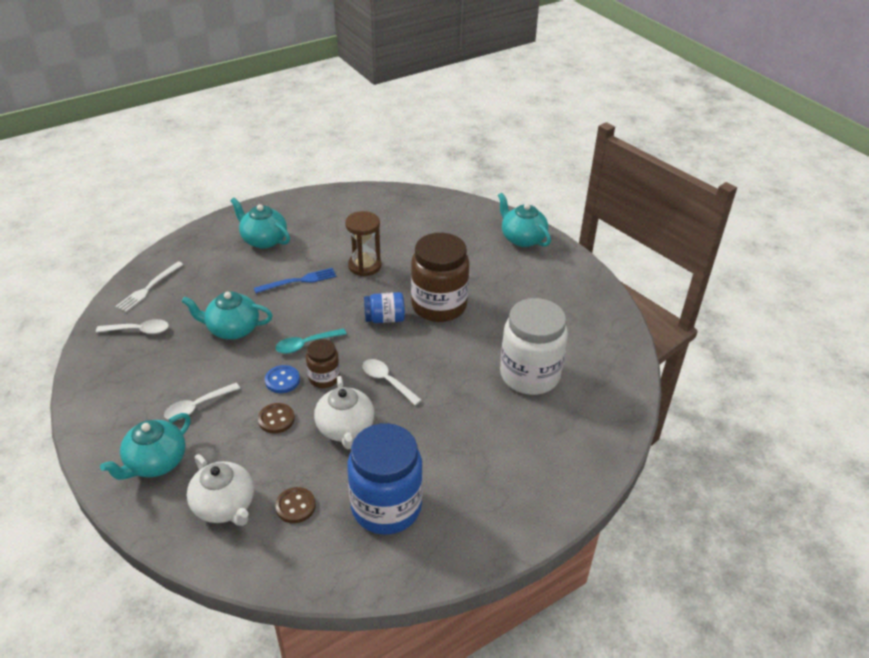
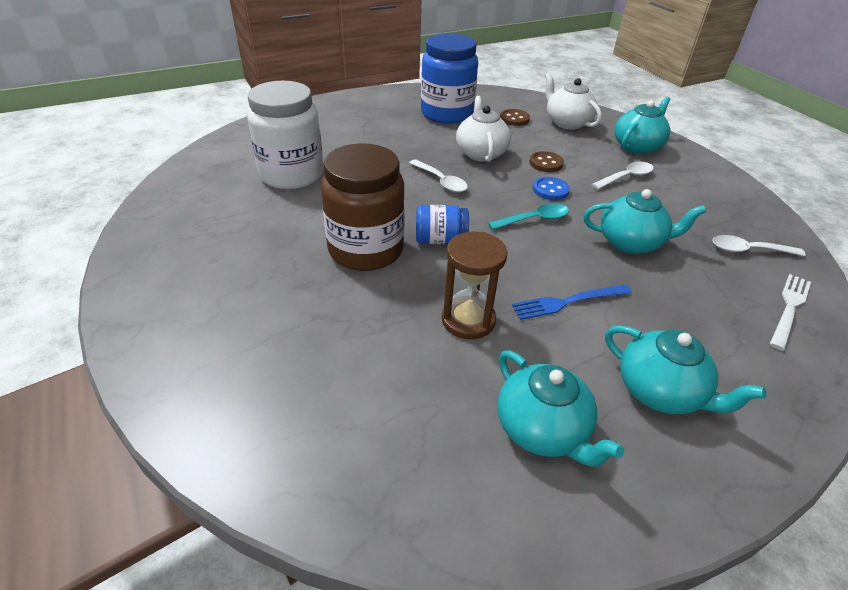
camera: 175 degrees left, 0 degrees up
brown jar [306,339,340,388] -> none
turquoise teapot [498,193,551,247] -> turquoise teapot moved to [497,350,624,467]

